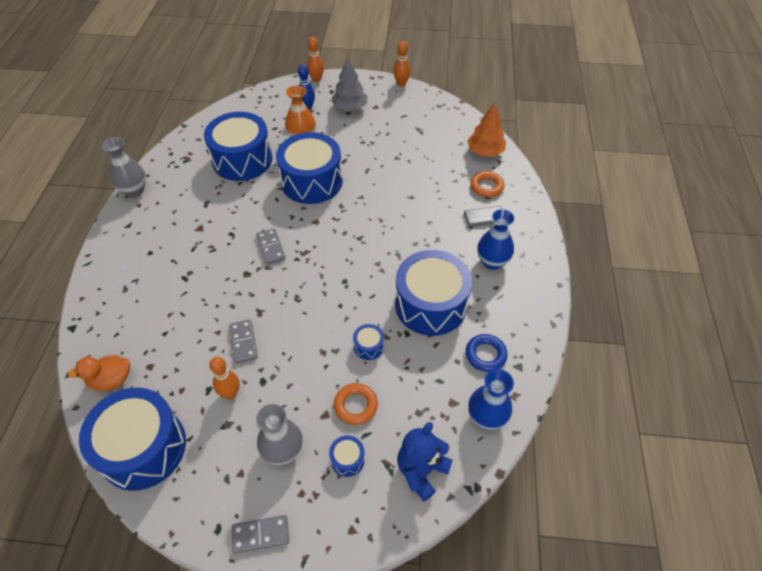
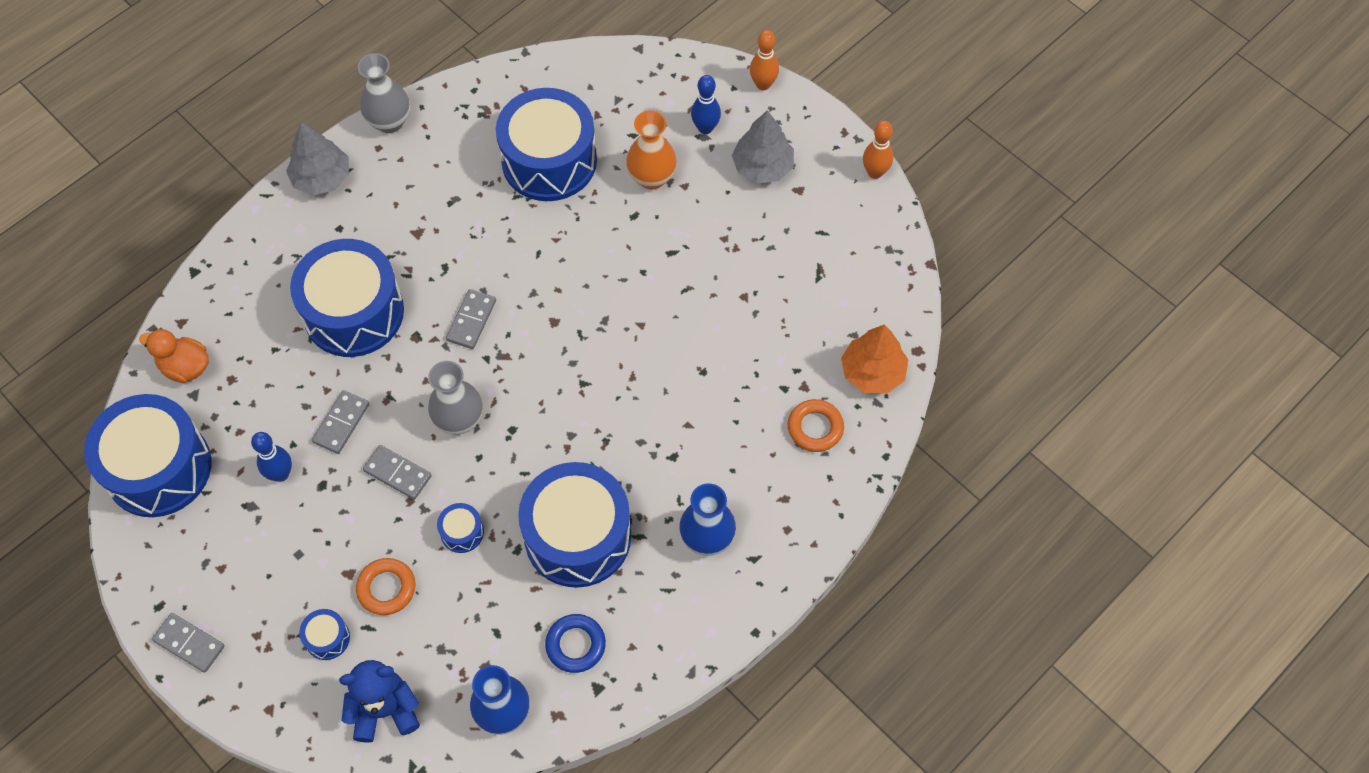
camera: 40 degrees right, 10 degrees up
orange bowling pin [209,357,240,399] -> blue bowling pin [251,432,292,482]
grey vase [256,404,302,465] -> grey vase moved to [428,361,483,435]
blue drum [276,132,343,204] -> blue drum moved to [290,239,404,357]
grey domino [464,206,502,227] -> grey domino moved to [363,445,432,500]
none -> grey tree [286,122,349,195]

